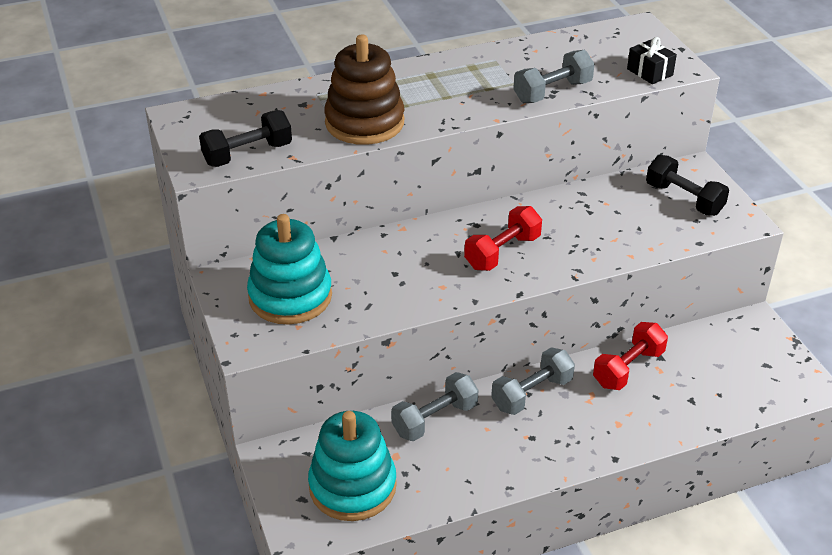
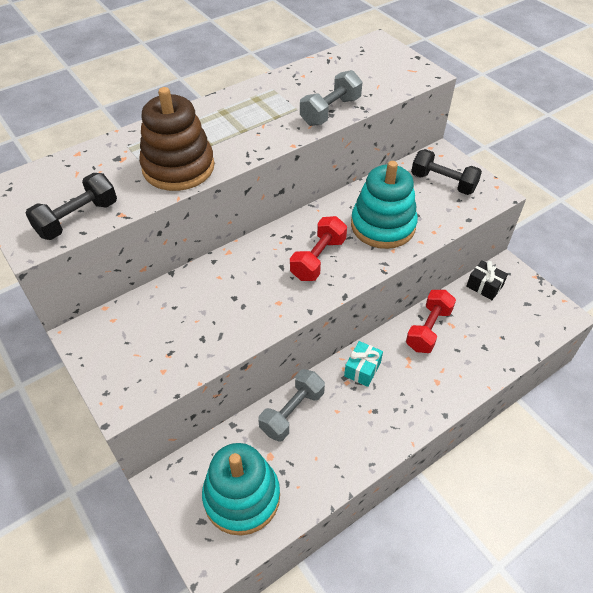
camera: 15 degrees left, 10 degrees up
turquoise stacking toy [247,214,332,325] -> turquoise stacking toy moved to [351,161,418,249]
grey dumbbell [491,347,575,415] -> turquoise gift [344,341,383,387]
black gift [627,37,677,84] -> black gift moved to [466,261,508,300]

